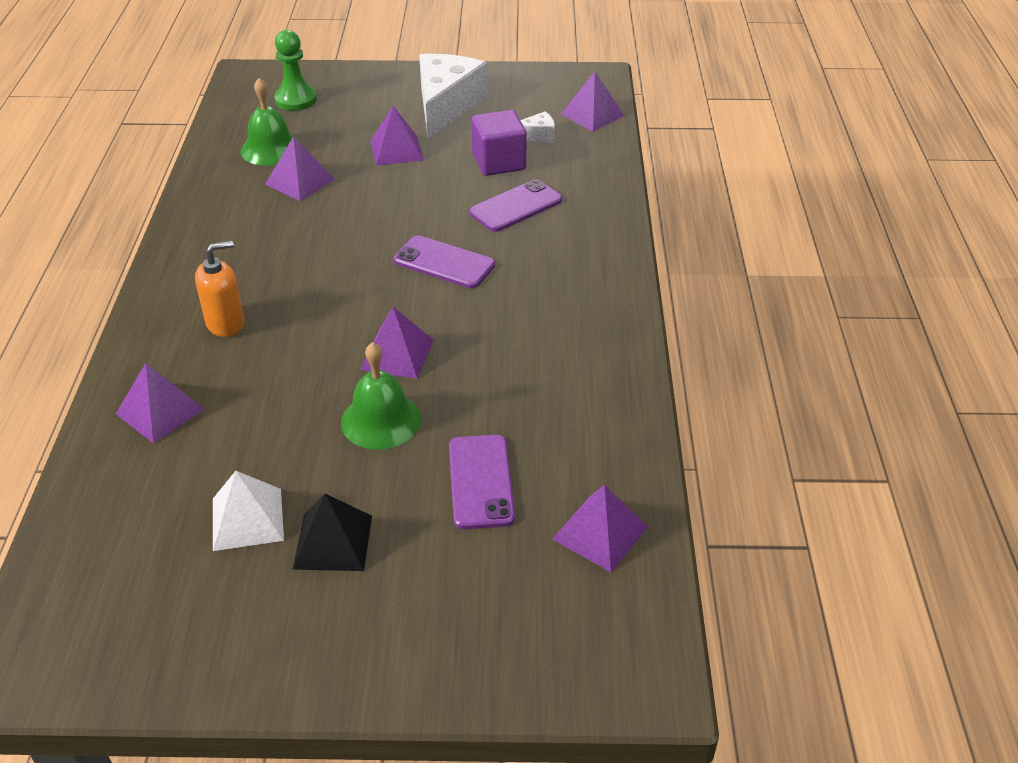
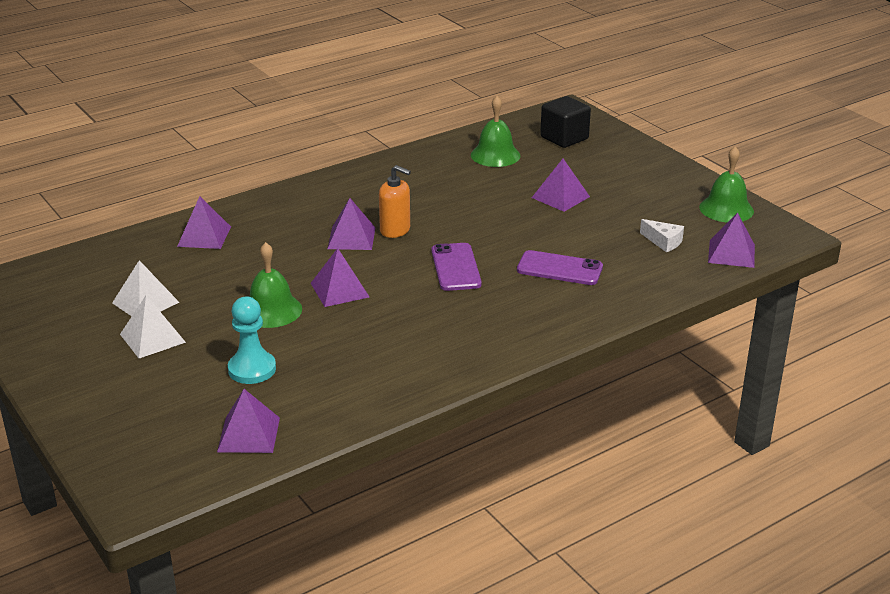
camera: 55 degrees right, 10 degrees down
orange soap dispenser [195,241,244,337] -> orange soap dispenser moved to [379,165,411,238]
purple pyramid [265,136,335,201] -> purple pyramid moved to [327,198,375,250]
green pawn [274,30,317,111] -> black cube [540,96,591,148]
black pyramid [292,494,372,571] -> white pyramid [120,295,186,358]
white cheese [419,54,488,139] -> none
purple phone [449,435,515,529] -> turquoise pawn [228,297,276,384]
purple cube [472,110,527,176] -> none
none -> green bell [699,146,754,223]

